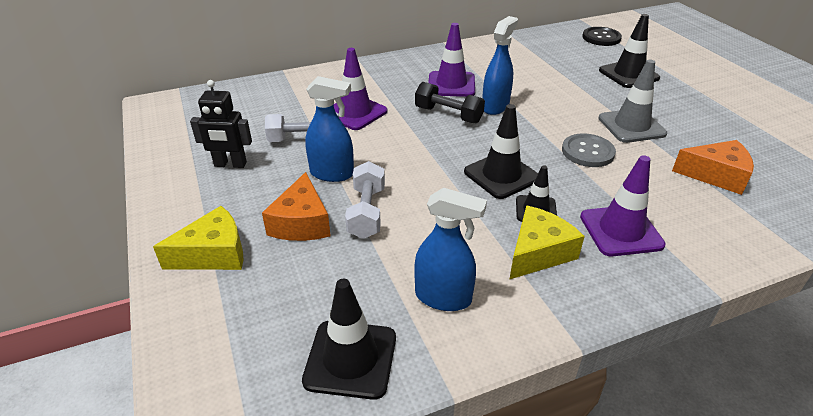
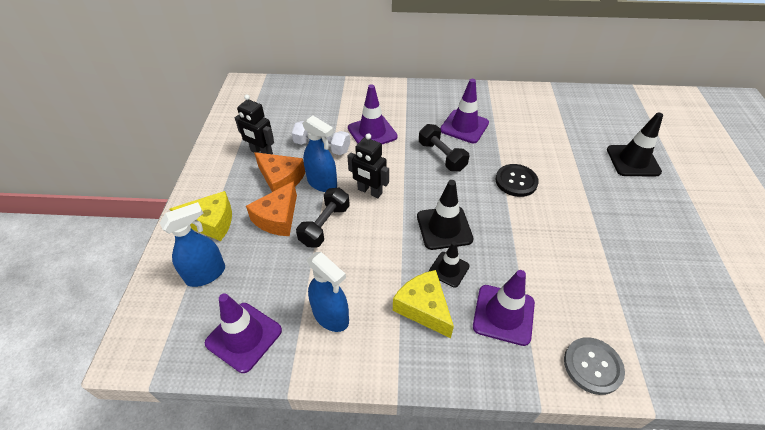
camera: 25 degrees right, 10 degrees up
black traffic cone [302,279,396,400] -> purple traffic cone [205,293,282,373]
white dumbbell [345,161,385,239] -> black dumbbell [296,187,350,248]
blue spray bottle [482,16,518,115] -> blue spray bottle moved to [160,202,225,287]
yellow cheese [509,205,585,280] -> yellow cheese turned 105 degrees counterclockwise [393,270,454,338]
grey button [562,133,616,167] -> grey button moved to [564,337,625,395]
black button [582,27,622,46] -> black button moved to [496,164,539,197]
grey traffic cone [598,60,667,143] -> none
orange cheese [672,140,754,195] -> orange cheese moved to [254,152,305,192]
none -> black robot [347,133,389,198]

